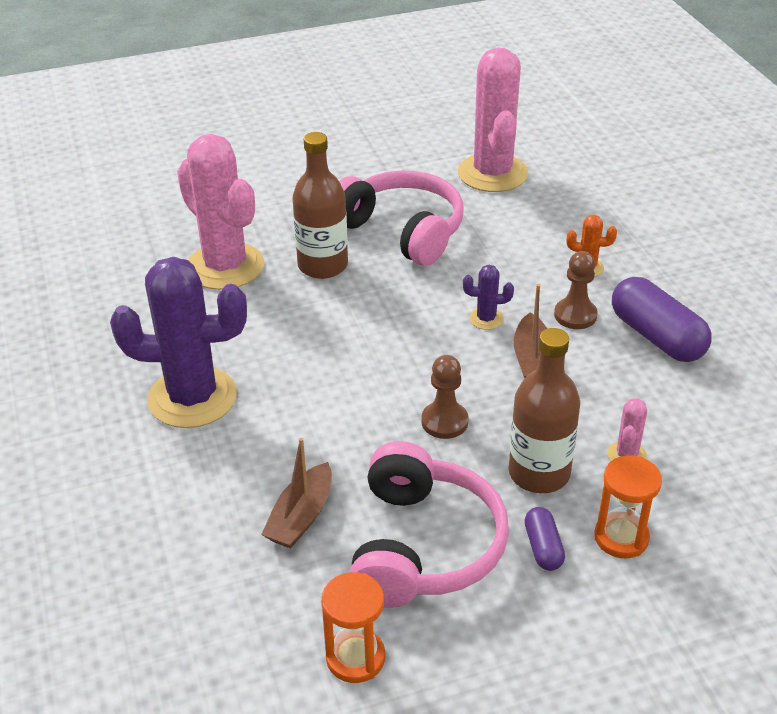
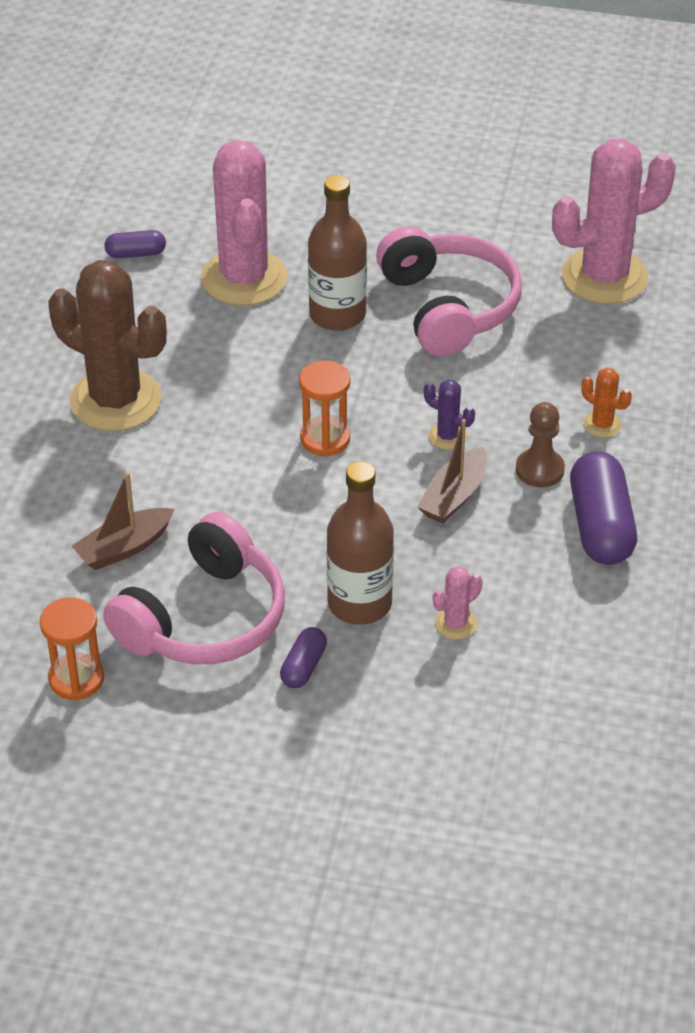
camera: 30 degrees right, 5 degrees up
purple cactus [110,257,247,428] -> brown cactus [49,260,167,431]
brown pawn [421,355,469,439] -> none
pink cactus [458,47,529,192] -> pink cactus turned 45 degrees clockwise [552,139,676,304]
orange hourglass [594,455,662,558] -> orange hourglass moved to [299,361,350,457]
none -> purple capsule [104,230,166,258]

